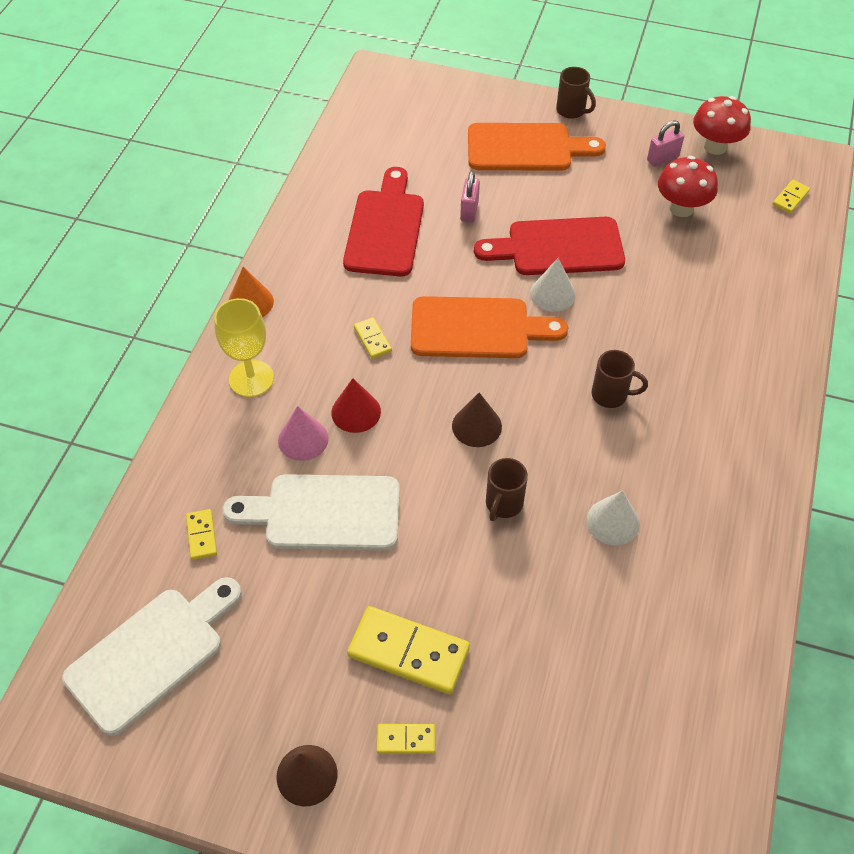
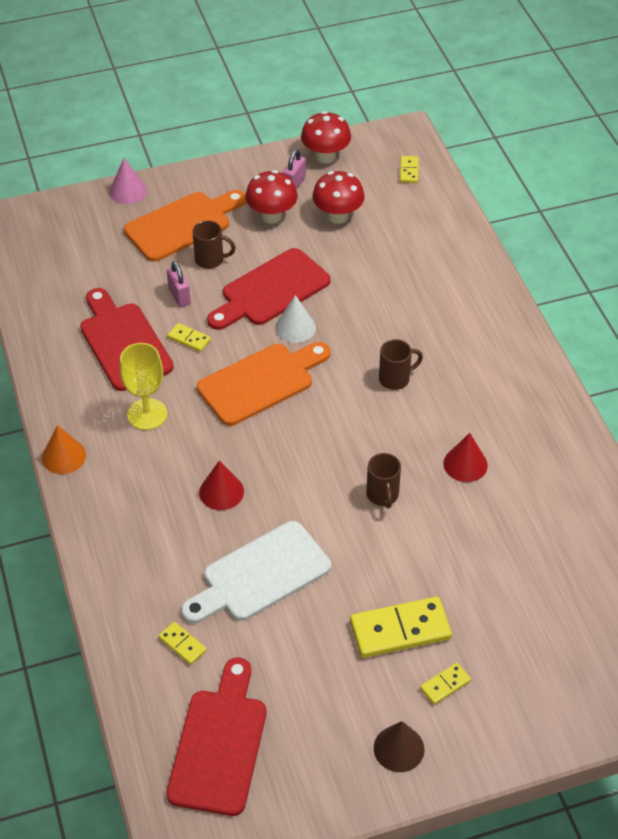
camera: 35 degrees left, 5 degrees down
white cutting board [62,577,242,736] -> red cutting board [166,658,266,816]
yellow goblet [214,298,274,397] -> yellow goblet moved to [120,343,167,430]
pink cone [278,406,329,461] -> pink cone moved to [109,159,147,204]
yellow domino [354,317,392,359] -> yellow domino moved to [167,323,211,352]
brown cone [452,392,502,447] -> none
brown mug [556,67,596,119] -> brown mug moved to [192,220,236,269]
white cone [587,491,640,545] -> red cone [443,433,488,482]
none -> red mushroom [245,170,298,224]

